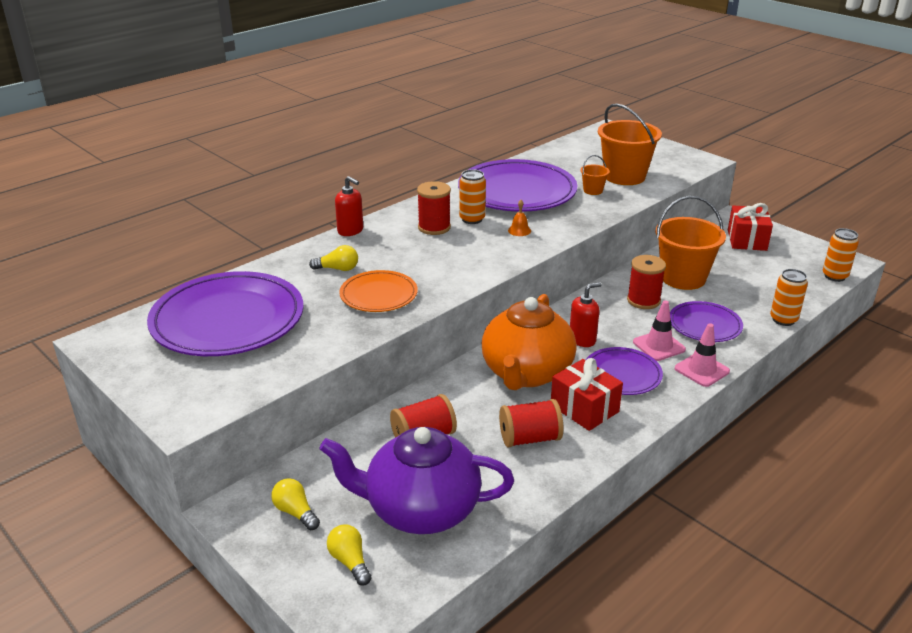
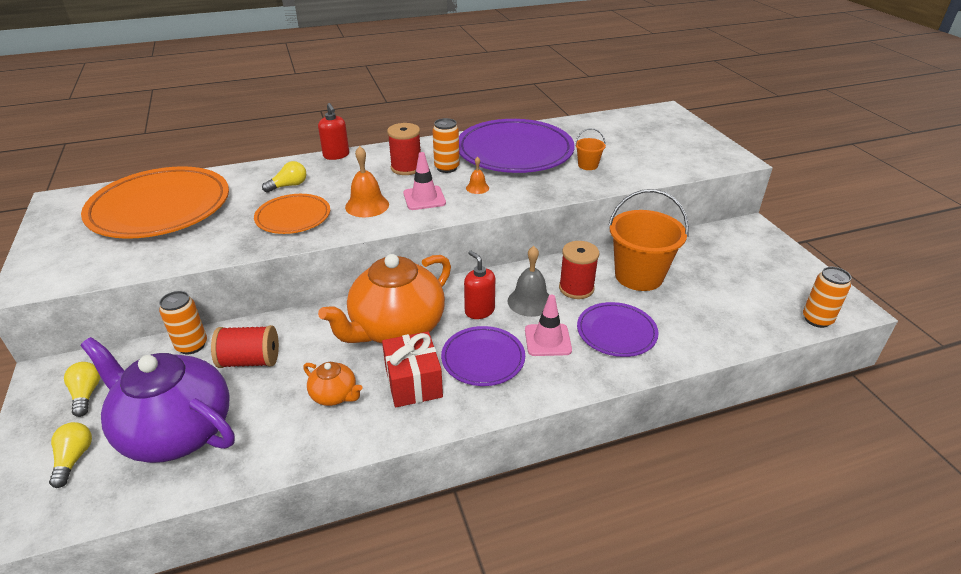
camera: 25 degrees right, 5 degrees up
purple plate [147,271,304,356] -> orange plate [81,166,229,239]
yellow light bulb [309,245,358,271] -> yellow light bulb turned 60 degrees counterclockwise [262,161,306,193]
red spool [499,399,563,448] -> orange teapot [303,362,363,406]
red soap dispenser [570,282,602,347] -> red soap dispenser turned 120 degrees counterclockwise [464,251,495,319]
orange bucket [598,103,662,185] -> none
pink traffic cone [675,323,730,387] -> pink traffic cone moved to [403,152,446,210]
red gift [728,203,773,251] -> none
orange can [770,269,808,326] -> orange can moved to [159,291,207,354]
none -> orange bell [345,146,389,217]
none -> grey bell [508,246,549,317]

